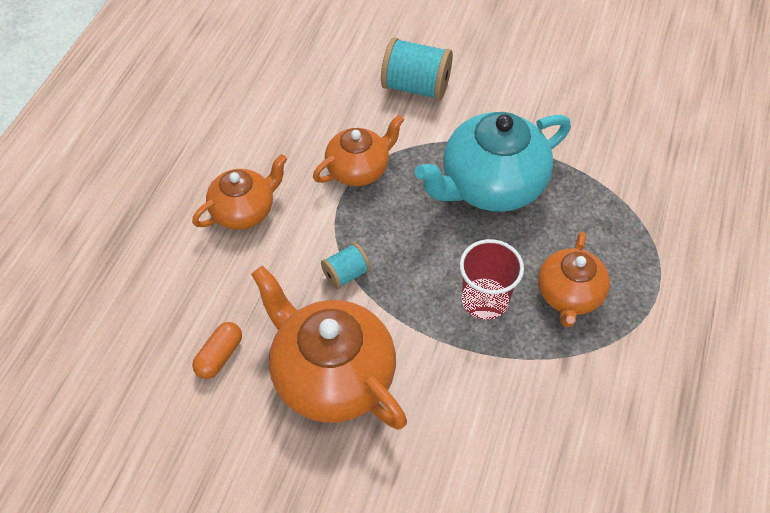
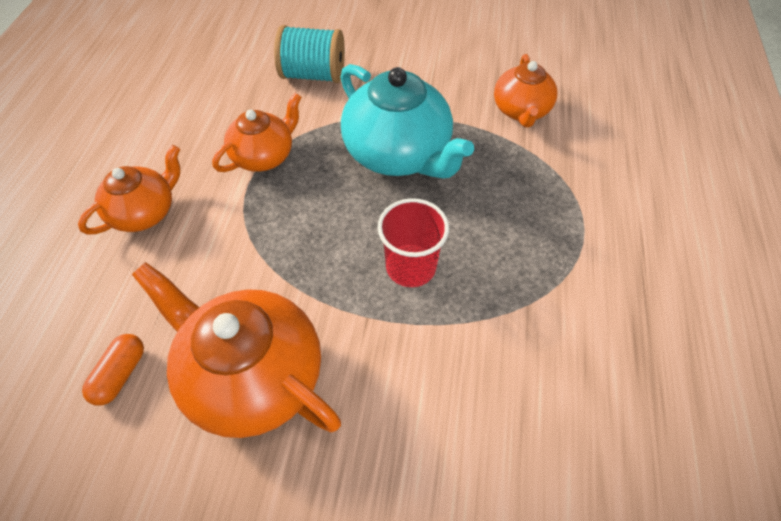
camera: 10 degrees left, 0 degrees up
turquoise spool [321,243,371,289] -> none
turquoise teapot [415,112,571,212] -> turquoise teapot turned 90 degrees counterclockwise [340,64,474,179]
orange teapot [538,231,610,327] -> orange teapot moved to [494,54,557,128]

